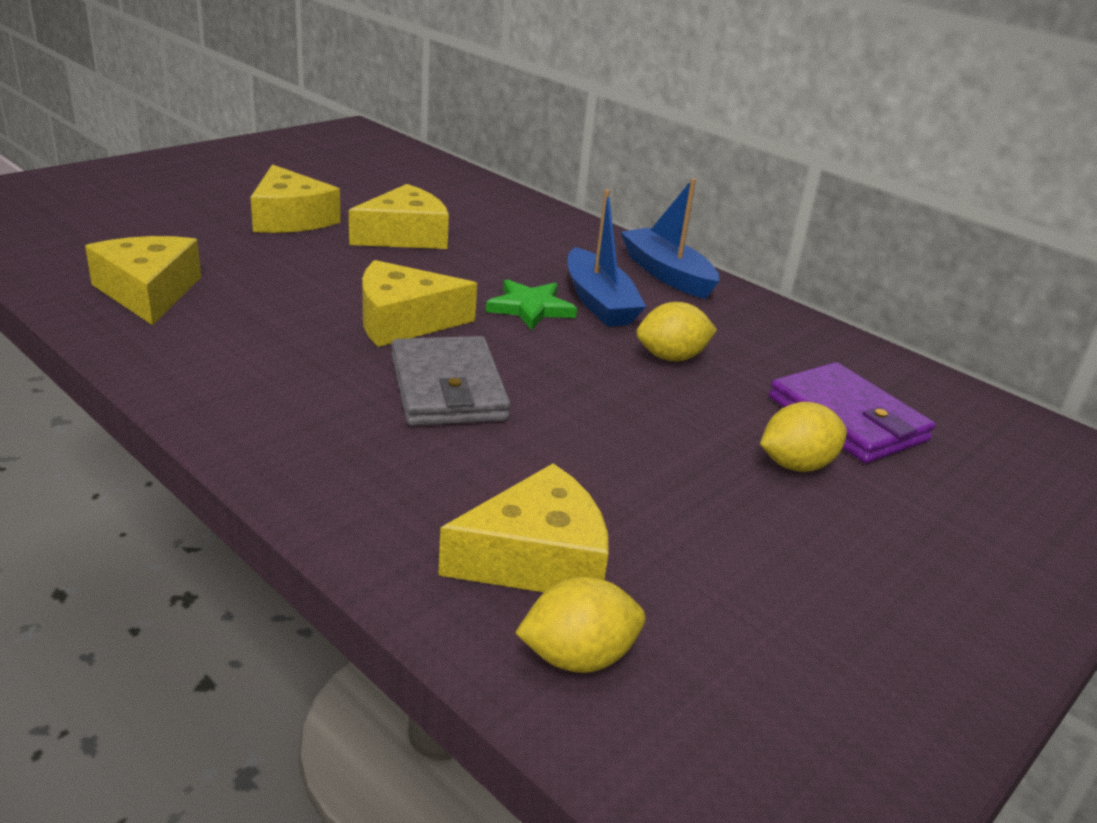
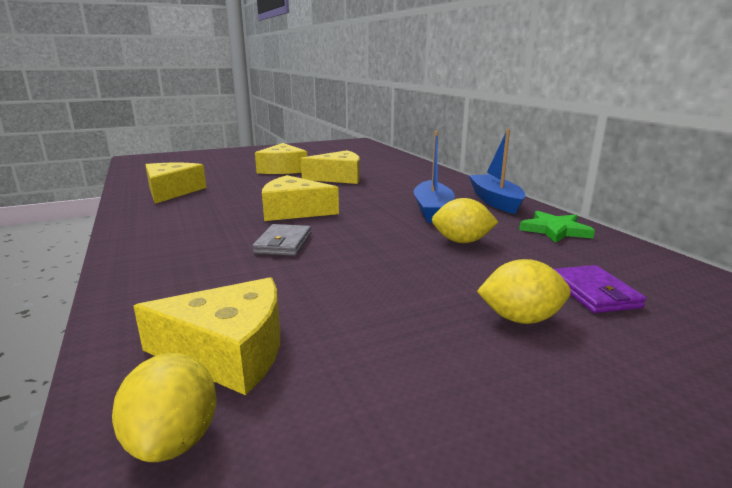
camera: 25 degrees right, 10 degrees down
grey wallet [392,336,510,426] -> grey wallet [252,224,311,256], size x0.63
green star [486,279,577,330] -> green star moved to [519,211,595,243]
yellow lemon [515,577,645,673] -> yellow lemon turned 75 degrees clockwise [112,353,217,462]
purple wallet [769,362,936,463] -> purple wallet [554,265,646,313], size x0.63

